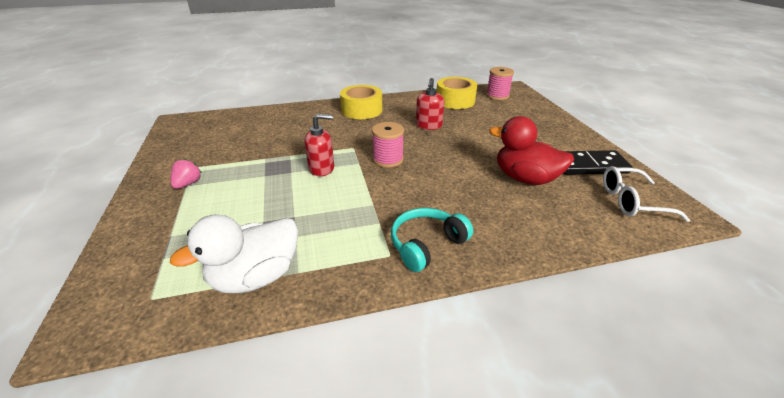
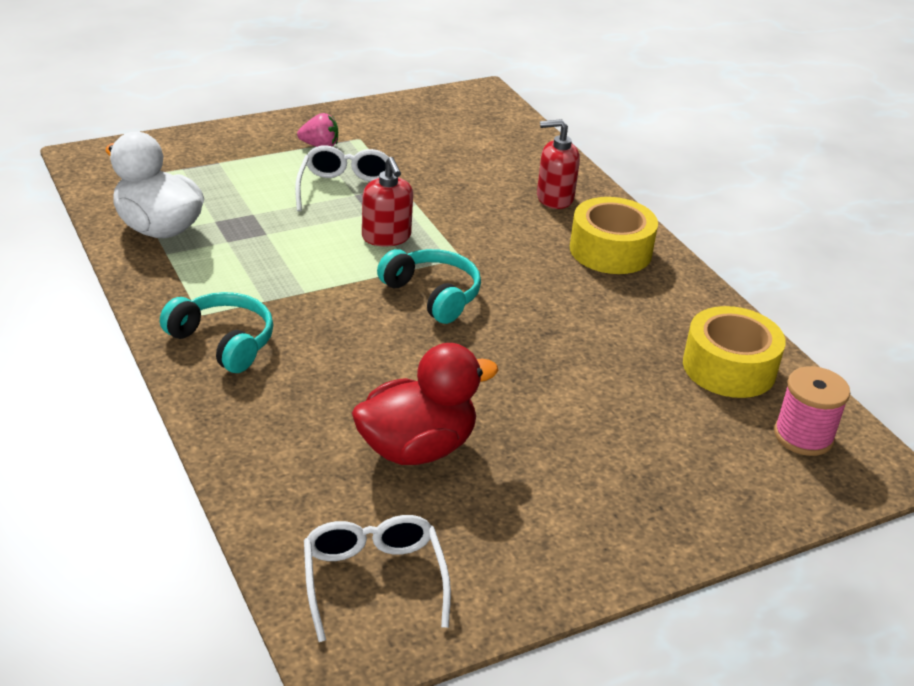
camera: 75 degrees right, 0 degrees up
pink spool [372,122,404,168] -> turquoise headphones [377,249,481,324]
red soap dispenser [416,78,444,130] -> red soap dispenser moved to [537,119,580,209]
red duck [489,116,574,185] -> red duck turned 45 degrees clockwise [352,343,499,465]
black domino [563,150,632,175] -> none
none -> white glasses [295,145,389,211]

